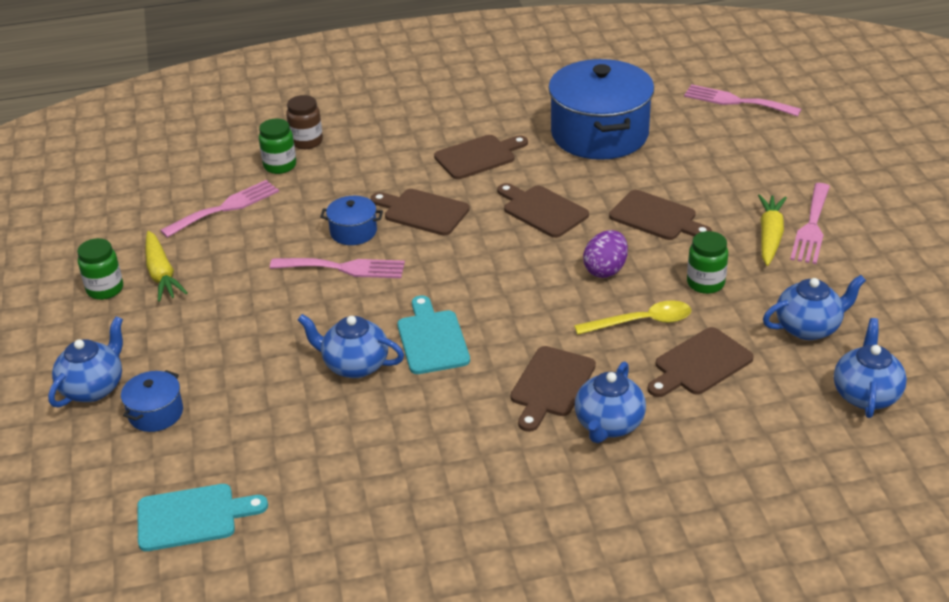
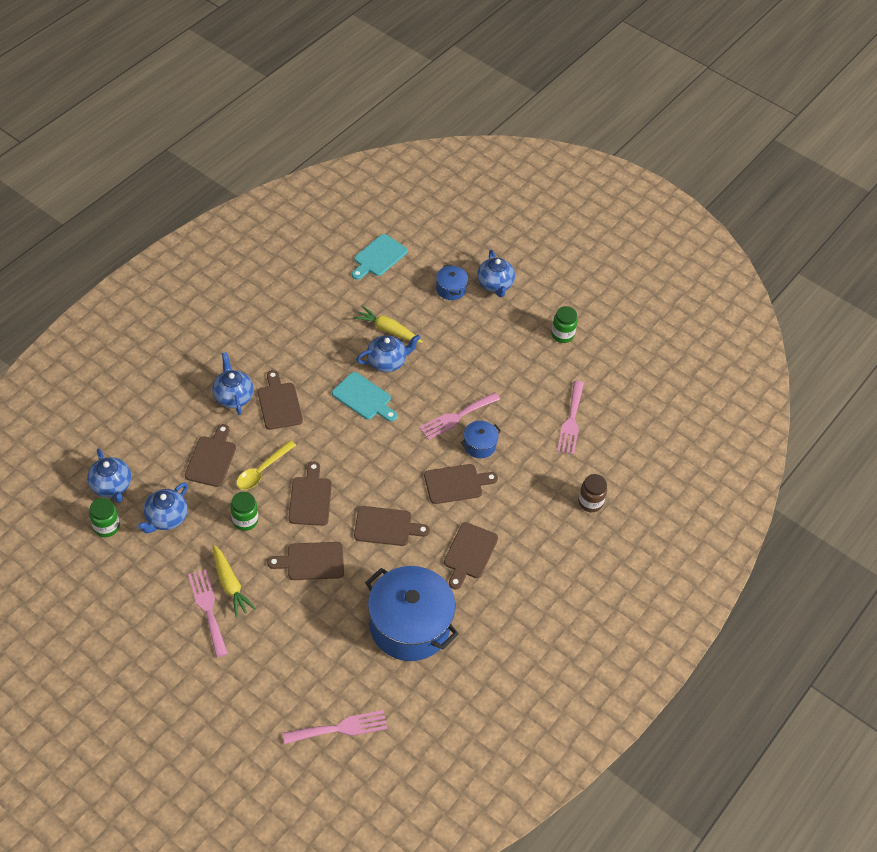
camera: 135 degrees right, 15 degrees up
yellow carrot [145,231,187,302] -> yellow carrot moved to [353,306,423,343]
green jar [259,118,296,174] -> green jar moved to [89,498,120,537]
purple egg [583,230,628,278] -> brown cutting board [289,462,332,526]

